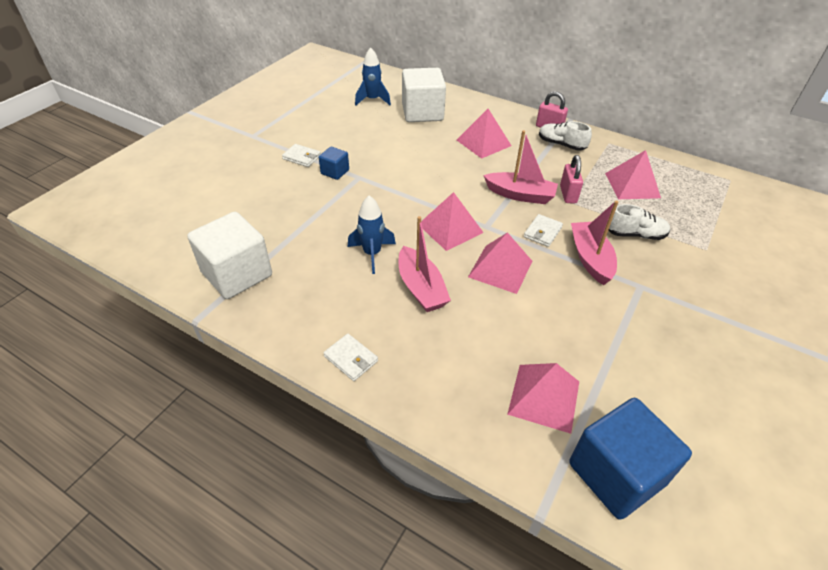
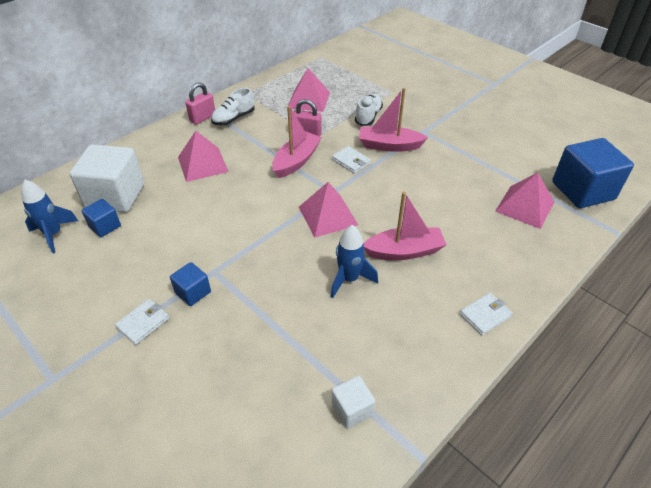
camera: 75 degrees left, 0 degrees up
white cube [187,212,272,299] -> white cube [332,376,375,428], size x0.49
pink pyramid [468,232,532,294] -> none
none -> blue cube [81,199,121,237]

